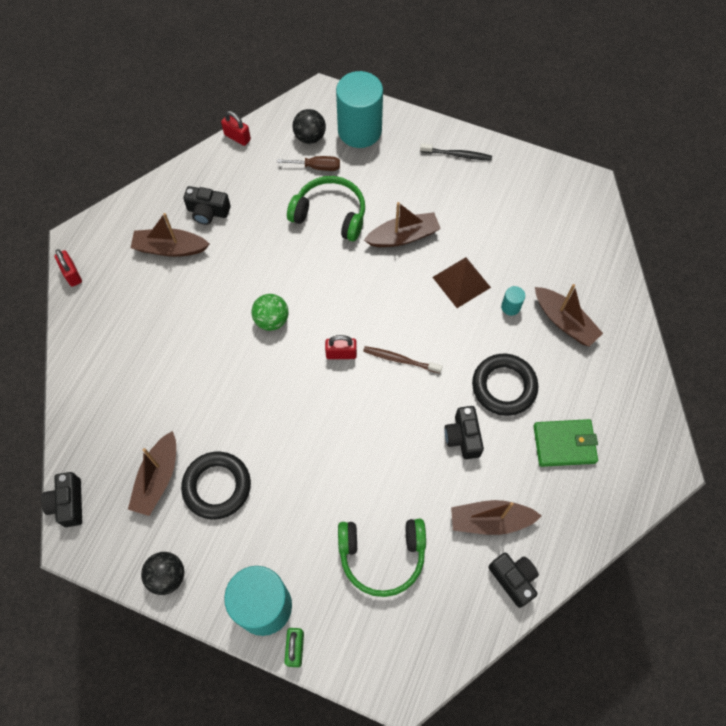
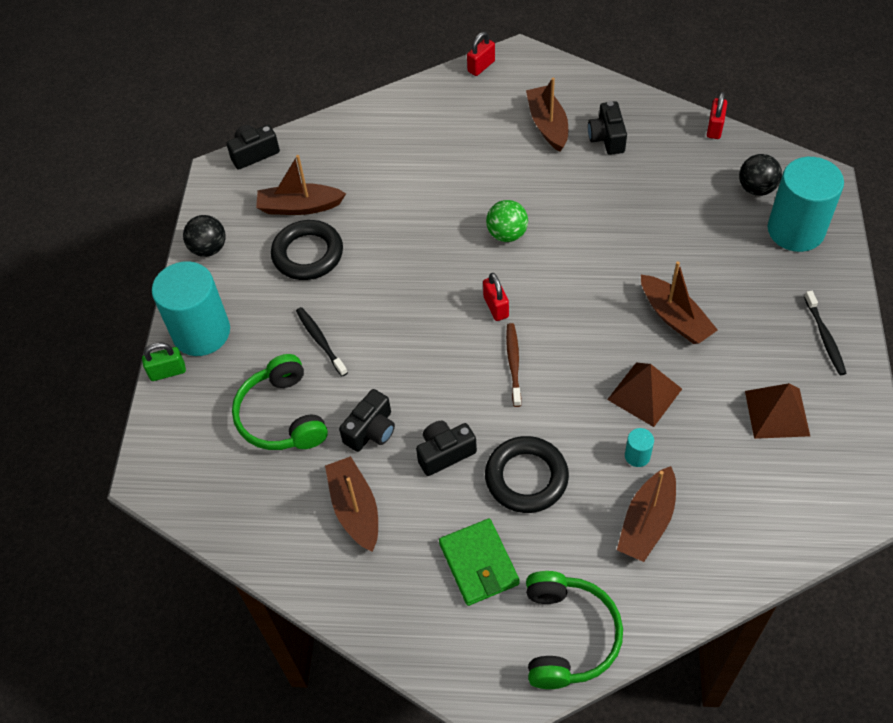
camera: 75 degrees right, 10 degrees down
brown screwdriver [277,156,340,171] -> none
green headphones [287,176,365,241] -> green headphones moved to [526,571,623,689]
black camera [488,553,539,608] -> black camera moved to [339,389,395,452]
none -> black toothbrush [296,307,348,376]
none -> brown pyramid [745,383,810,439]

